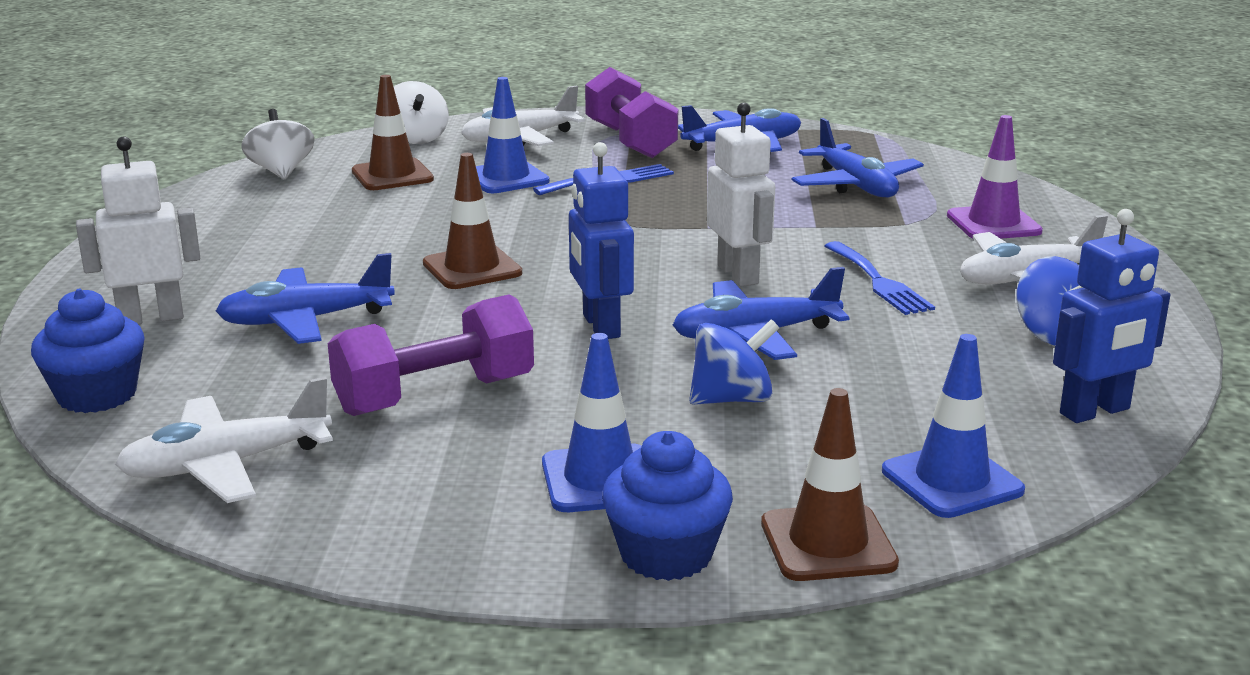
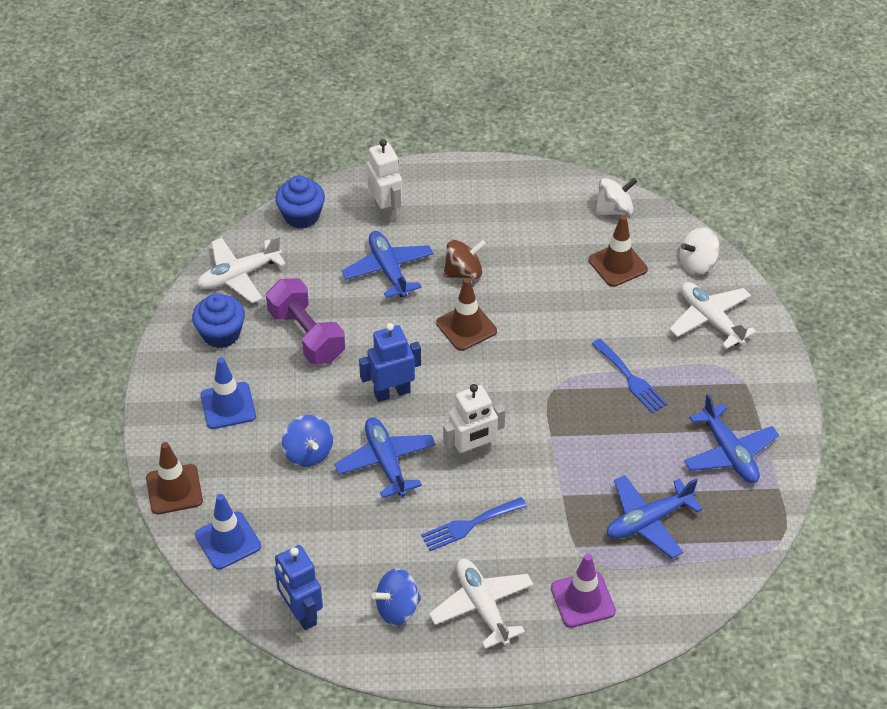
camera: 85 degrees right, 25 degrees up
white plane [115,377,333,503] -> white plane turned 90 degrees counterclockwise [197,236,286,303]
blue traffic cone [476,77,550,193] -> none
purple dumbbell [585,67,678,158] -> none
blue cupcake [602,431,733,581] -> blue cupcake moved to [192,293,245,348]
none -> brown spinning top [443,240,486,279]

